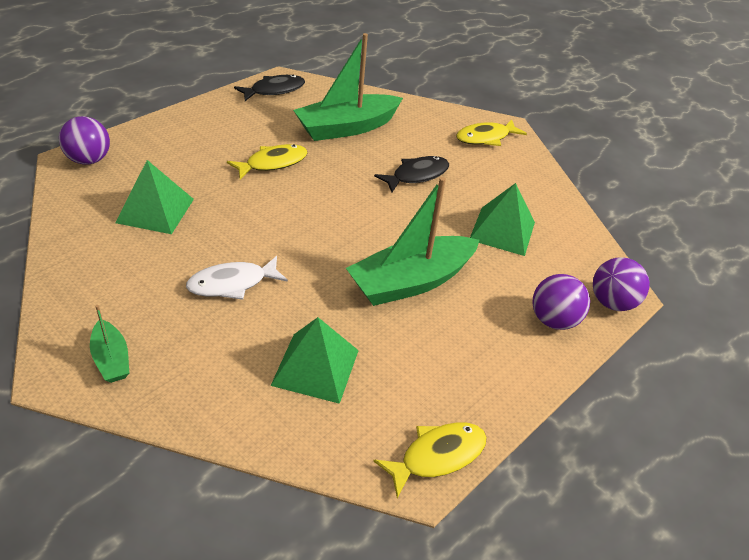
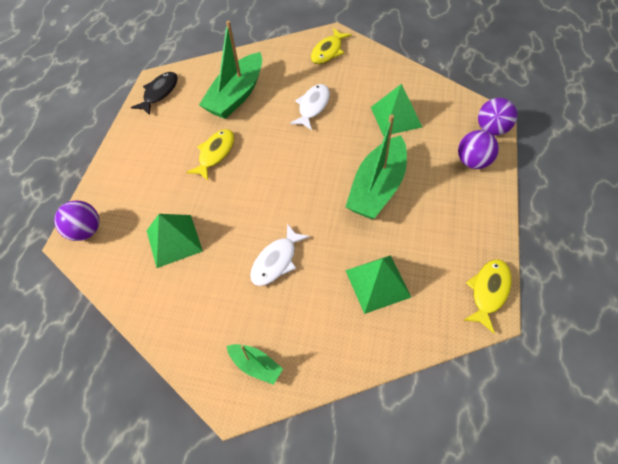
camera: 25 degrees left, 15 degrees up
black fish [374,156,449,192] -> white fish [290,84,330,130]

